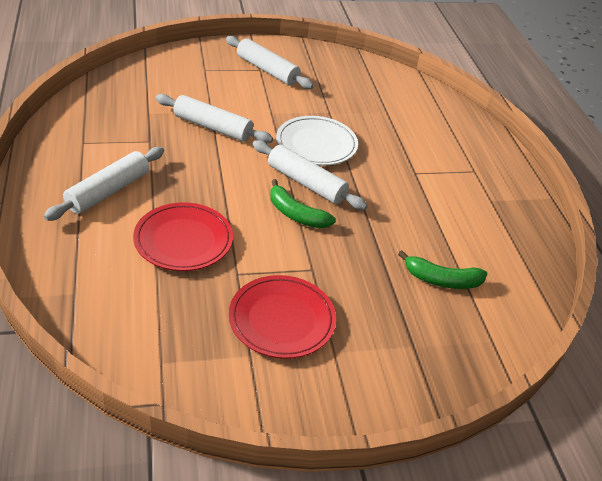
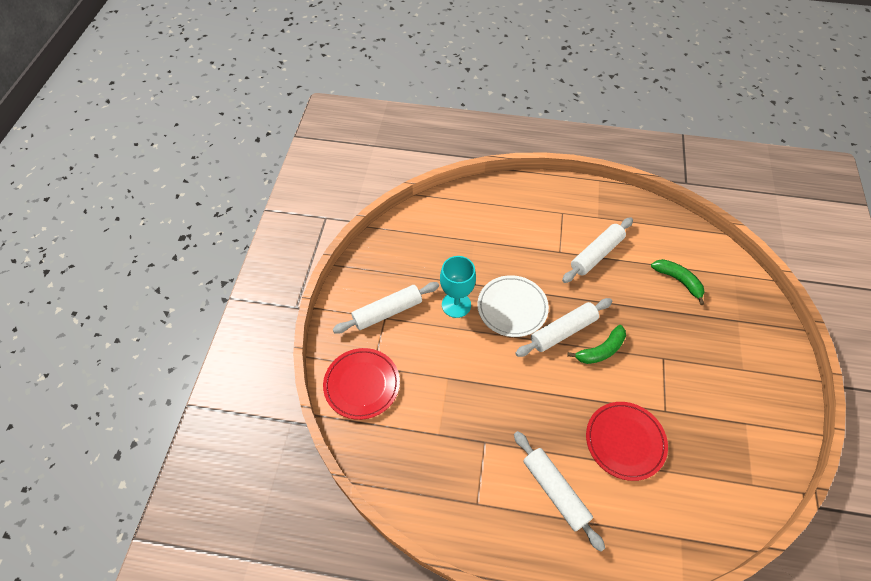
camera: 65 degrees left, 15 degrees up
white rolling pin [156,94,273,143] -> white rolling pin moved to [562,217,633,283]
red plate [229,275,336,359] -> red plate moved to [323,348,400,420]
green banana [398,250,487,289] -> green banana turned 75 degrees counterclockwise [651,259,705,305]
none -> turquoise goblet [440,256,476,318]

